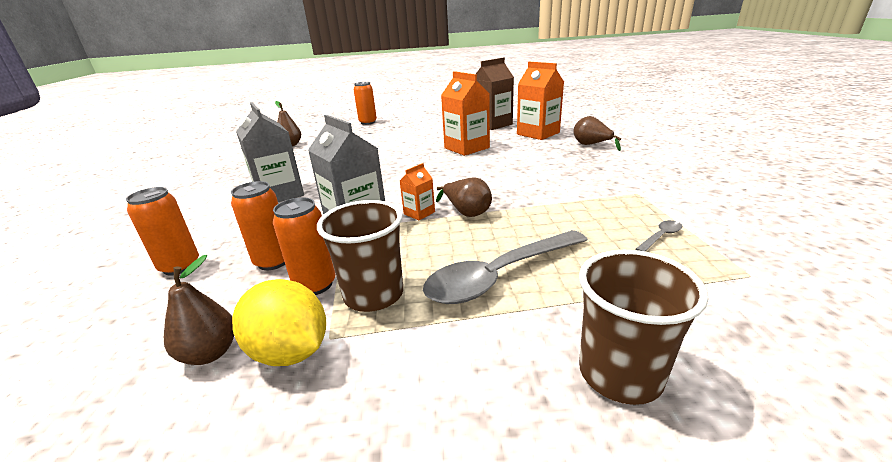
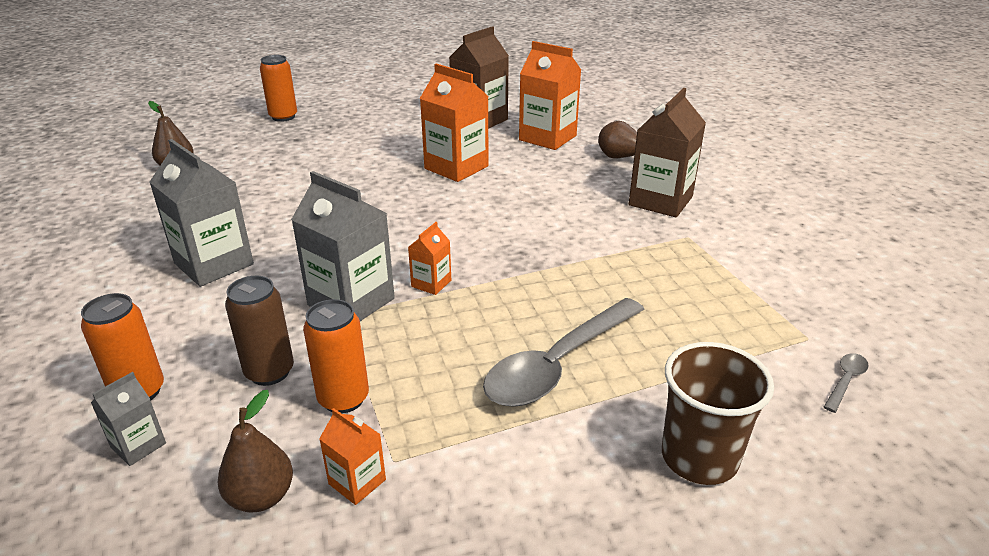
camera: 15 degrees left, 5 degrees up
orange can [231,181,285,270] -> brown can [225,276,294,386]
yellow lemon [232,279,326,366] -> orange carton [319,408,386,505]
brown cup [317,200,403,312] -> none
brown pear [436,177,492,217] -> none
grey spoon [635,220,682,251] -> grey spoon moved to [824,353,869,413]
none -> grey carton [91,372,166,466]
none -> brown carton [629,88,706,217]

